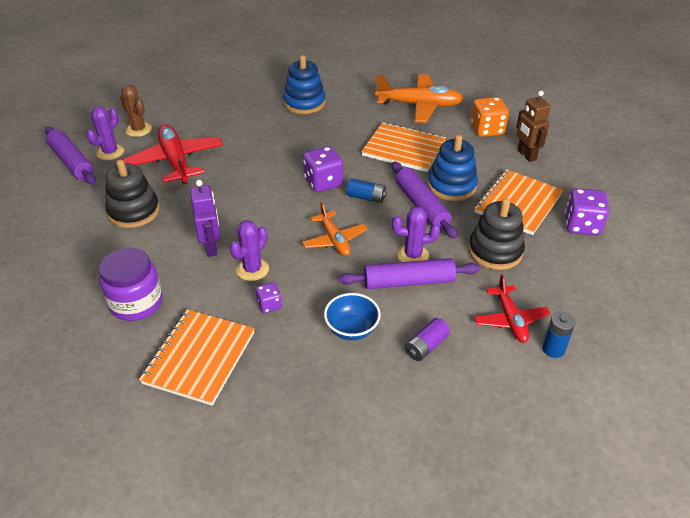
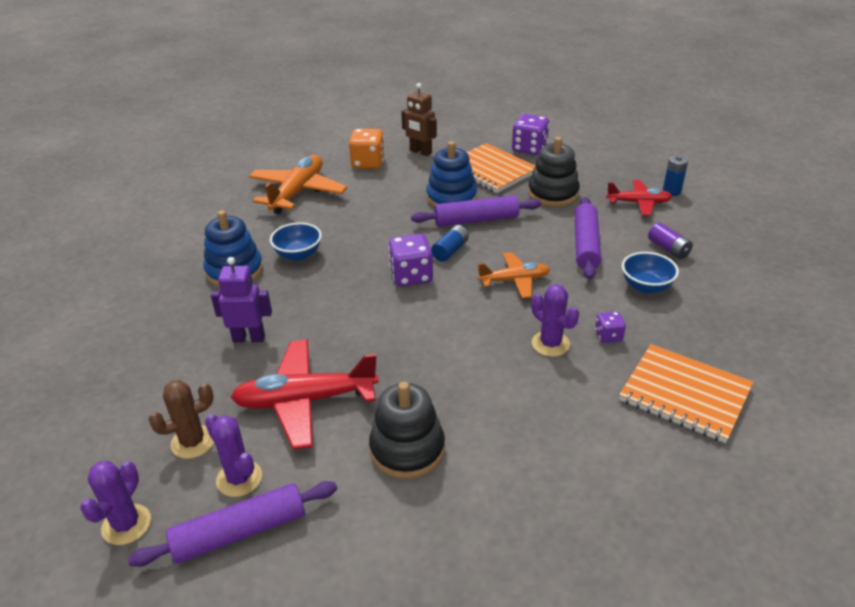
camera: 75 degrees left, 5 degrees down
purple jar [99,248,163,321] -> none
purple robot [190,180,220,257] -> purple robot moved to [211,257,272,343]
orange notebook [361,122,446,172] -> none
purple cactus [392,206,440,262] -> purple cactus moved to [80,461,151,545]
brown robot [516,91,551,162] -> brown robot turned 45 degrees clockwise [401,83,437,156]
none -> blue bowl [270,222,322,261]

